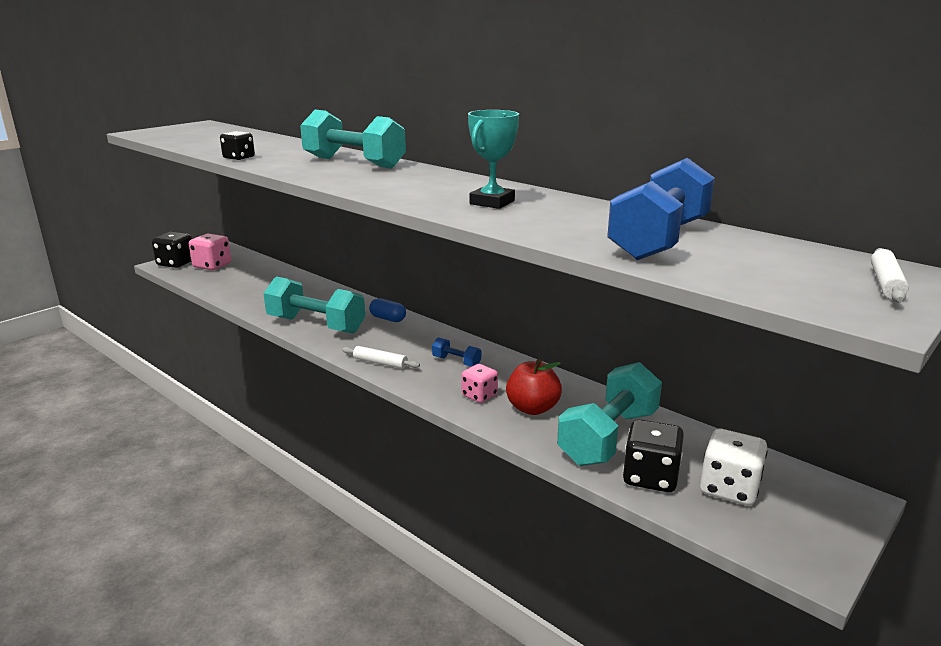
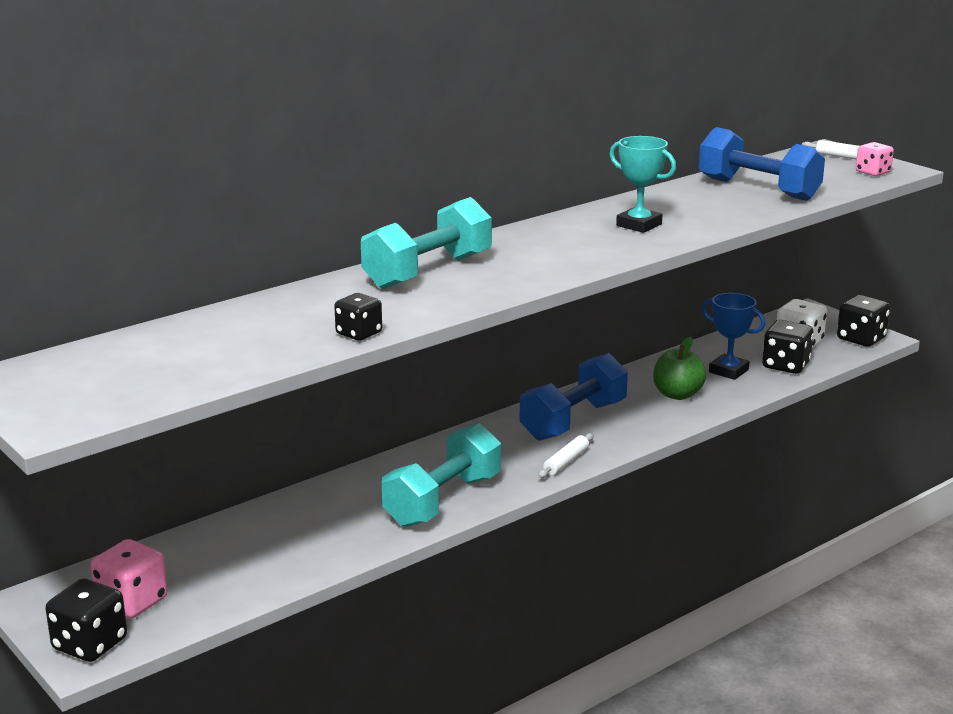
camera: 80 degrees left, 0 degrees up
blue capsule [369,298,406,322] -> none
blue dumbbell [432,337,481,367] -> blue dumbbell [519,353,628,441], size x2.26
pink dice [461,364,498,403] -> pink dice moved to [856,142,894,176]
red apple [506,359,562,415] -> green apple [653,337,706,400]
turquoise dumbbell [557,362,662,466] -> blue trophy [702,293,765,380]
none -> black dice [837,295,890,347]

